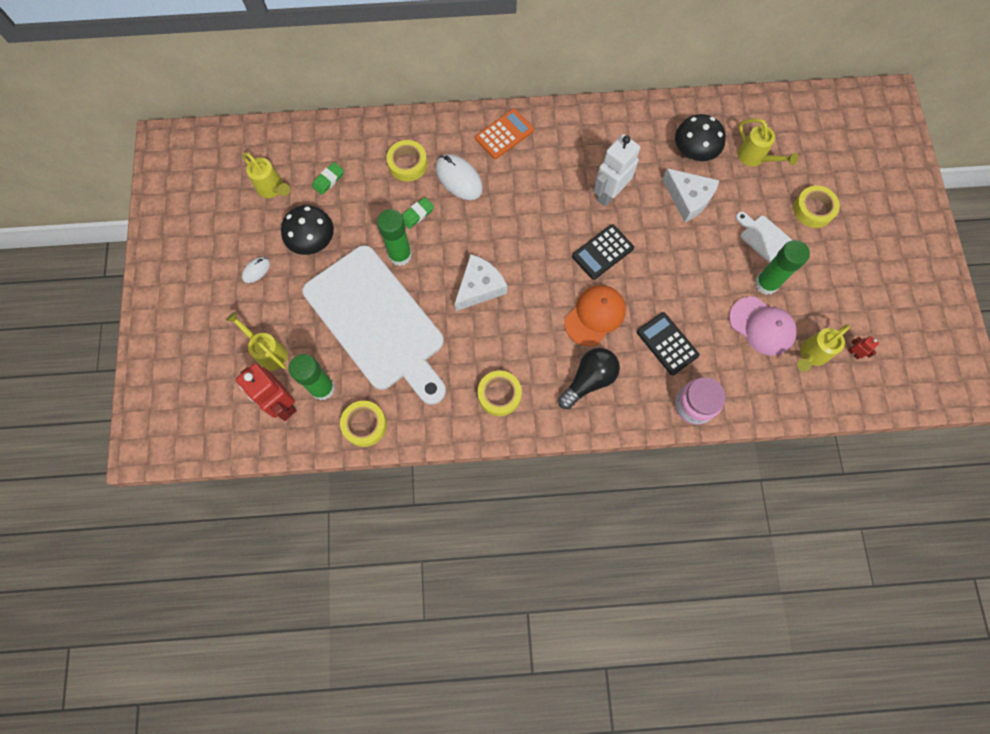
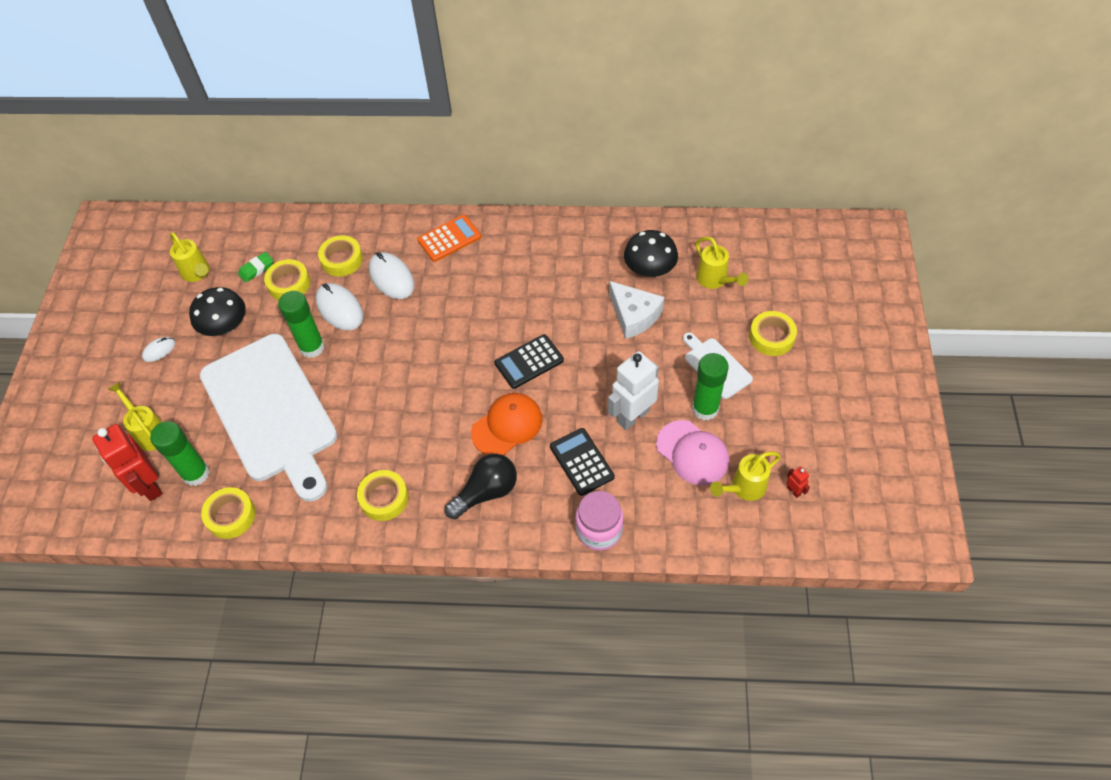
camera: 10 degrees right, 15 degrees down
green eraser [402,197,434,229] -> white mouse [316,283,363,331]
white cheese [455,254,507,311] -> none
white robot [594,134,640,207] -> white robot moved to [608,351,659,430]
none -> yellow tape [264,259,310,300]

